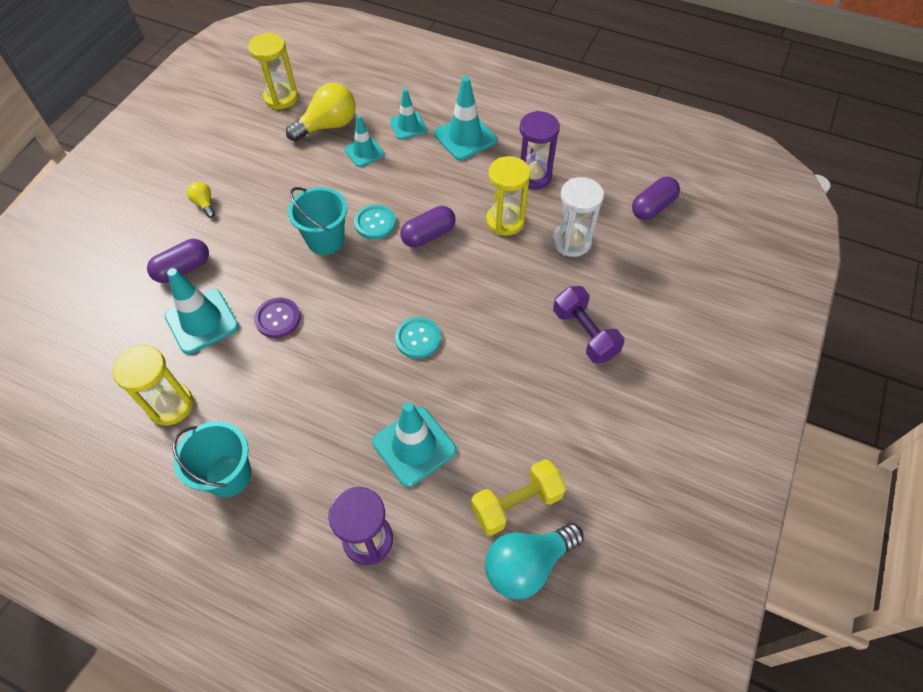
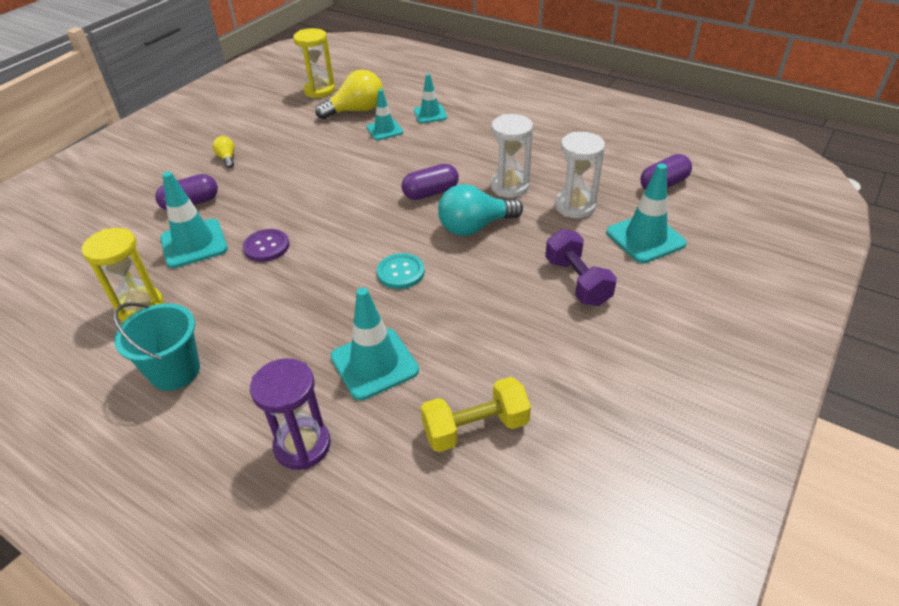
camera: 10 degrees right, 15 degrees down
turquoise bucket [288,187,347,255] -> none
turquoise button [354,205,396,239] -> none
turquoise traffic cone [434,76,497,161] -> turquoise traffic cone moved to [607,164,687,263]
turquoise light bulb [485,523,584,599] -> turquoise light bulb moved to [438,184,523,236]
yellow hourglass [486,156,530,236] -> white hourglass [490,114,533,198]
purple hourglass [520,111,560,190] -> none

